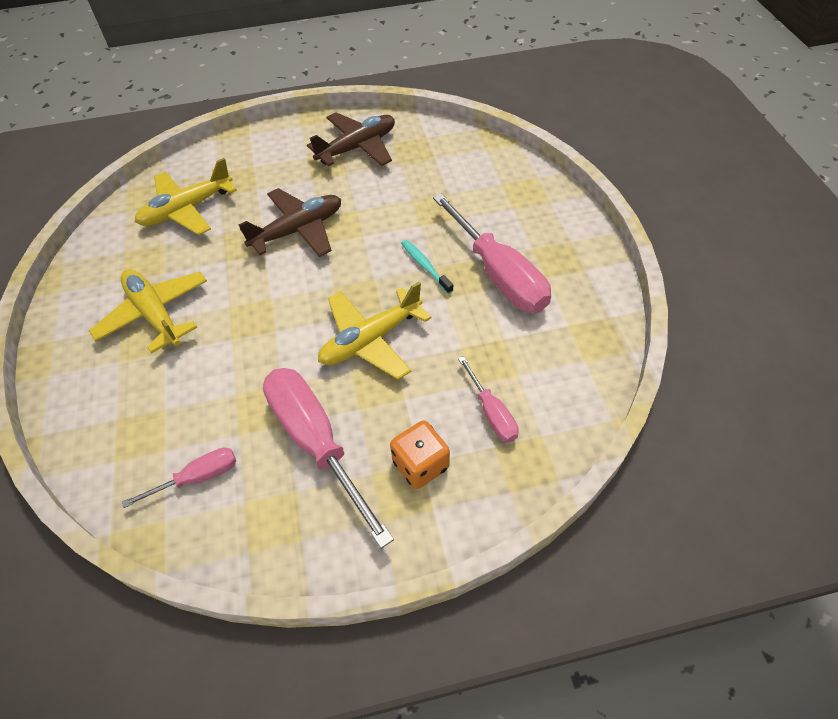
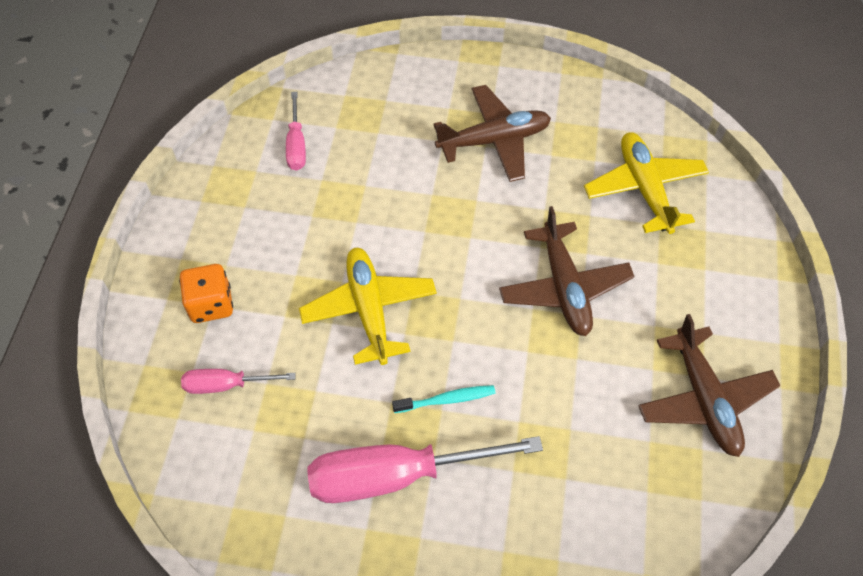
camera: 110 degrees right, 5 degrees up
yellow plane [89,269,207,353] -> brown plane [433,85,551,182]
pink screwdriver [263,368,394,549] -> none

